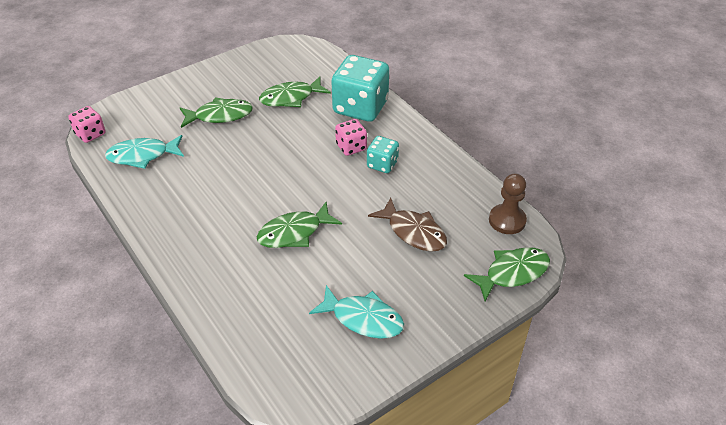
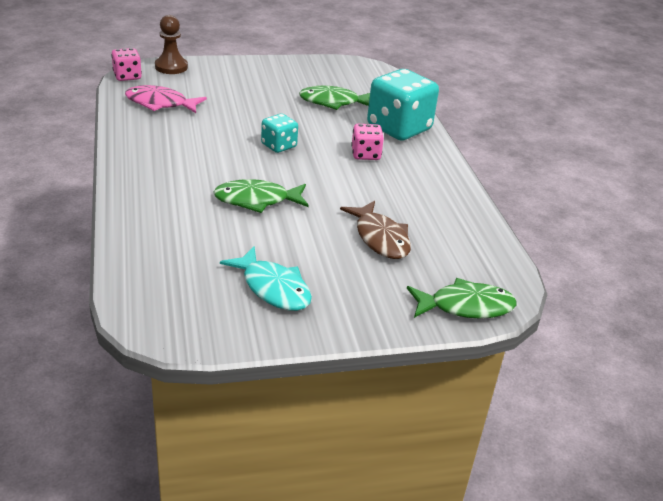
camera: 20 degrees right, 10 degrees down
turquoise fish [105,135,184,169] -> pink fish [125,85,207,113]
green fish [180,97,253,128] -> none
turquoise dice [367,136,399,173] -> turquoise dice moved to [261,114,298,153]
brown pawn [489,173,527,234] -> brown pawn moved to [155,15,188,74]

